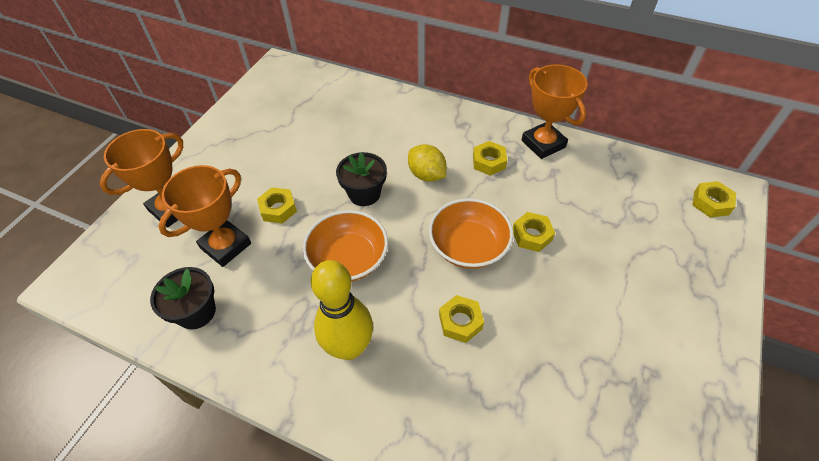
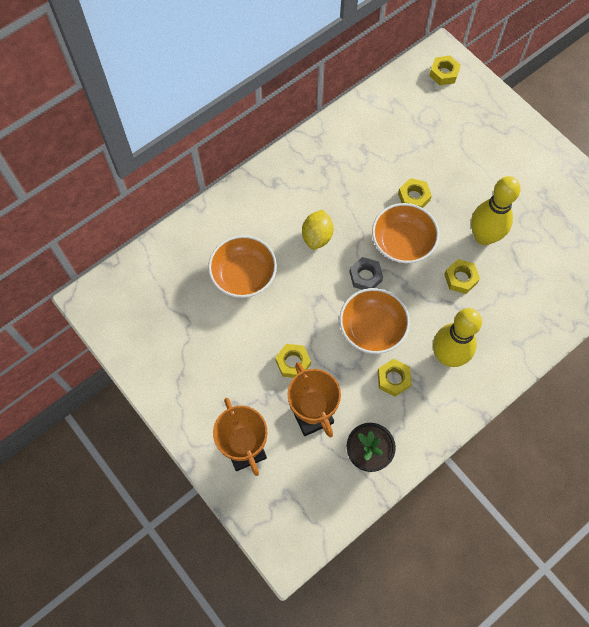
camera: 65 degrees left, 15 degrees up
black flower pot [336,152,387,206] -> none
yellow lemon [408,144,446,182] -> yellow lemon turned 60 degrees counterclockwise [302,210,333,250]
yellow nut [473,141,507,176] -> yellow nut moved to [378,359,412,397]
orange trophy [522,65,588,159] -> none
none -> orange bowl [208,235,277,298]
none -> grey nut [349,257,383,290]
none -> yellow bowling pin [471,176,521,245]

